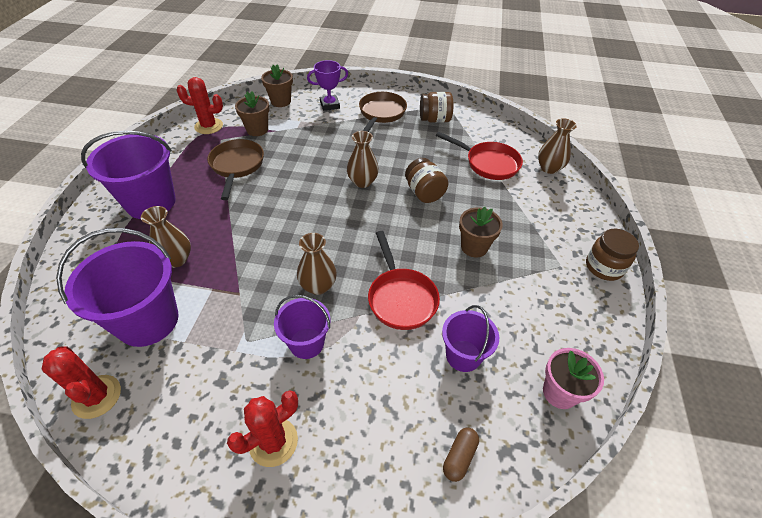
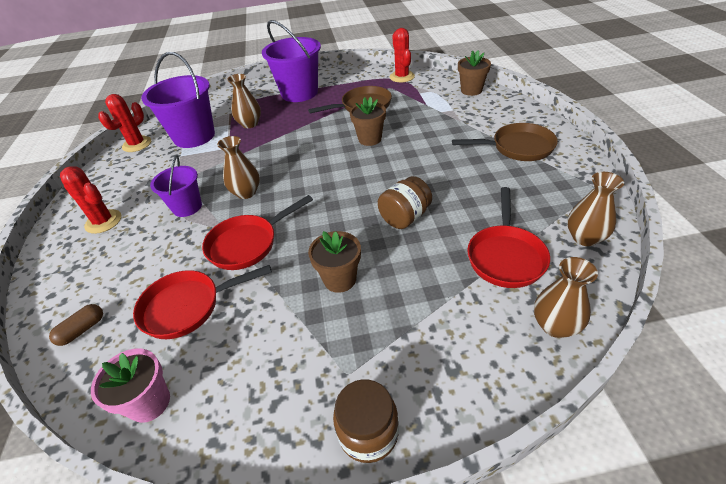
camera: 75 degrees right, 5 degrees down
brown flower pot [235,92,270,136] -> brown flower pot moved to [350,97,386,146]
purple trophy [307,60,348,111] -> none
brown vase [347,131,379,188] -> brown vase moved to [567,172,624,246]
brown jar [420,92,454,123] -> none
purple bucket [442,305,499,372] -> red pan [133,265,272,339]
brown capsule [443,427,479,482] -> brown capsule turned 60 degrees counterclockwise [49,304,103,346]

